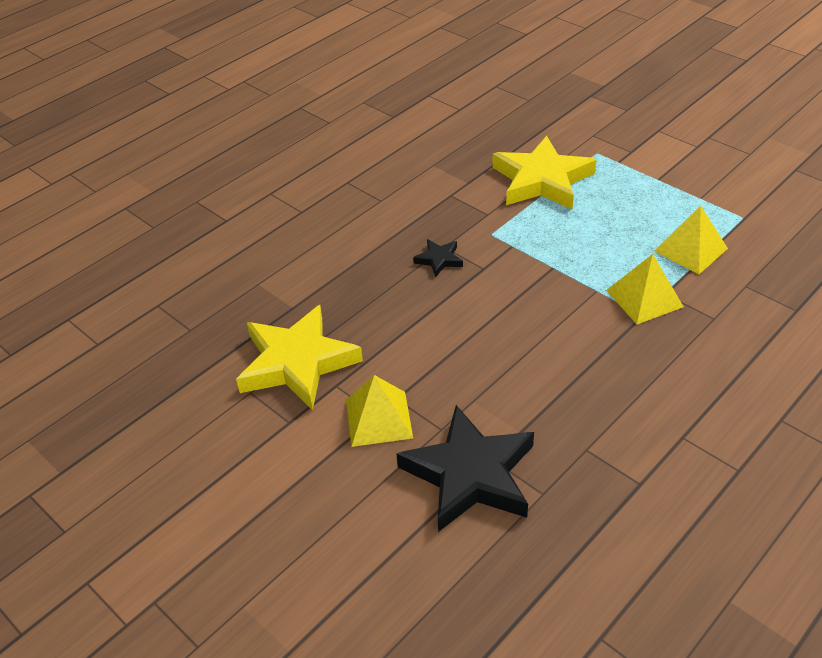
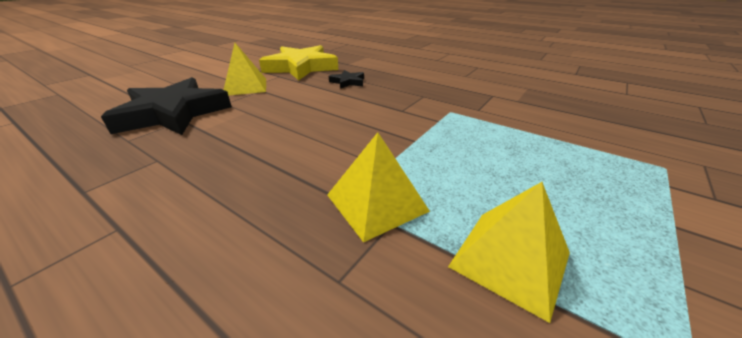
camera: 80 degrees right, 10 degrees down
black star [413,239,463,277] -> black star moved to [329,70,364,89]
yellow star [492,136,597,209] -> none

